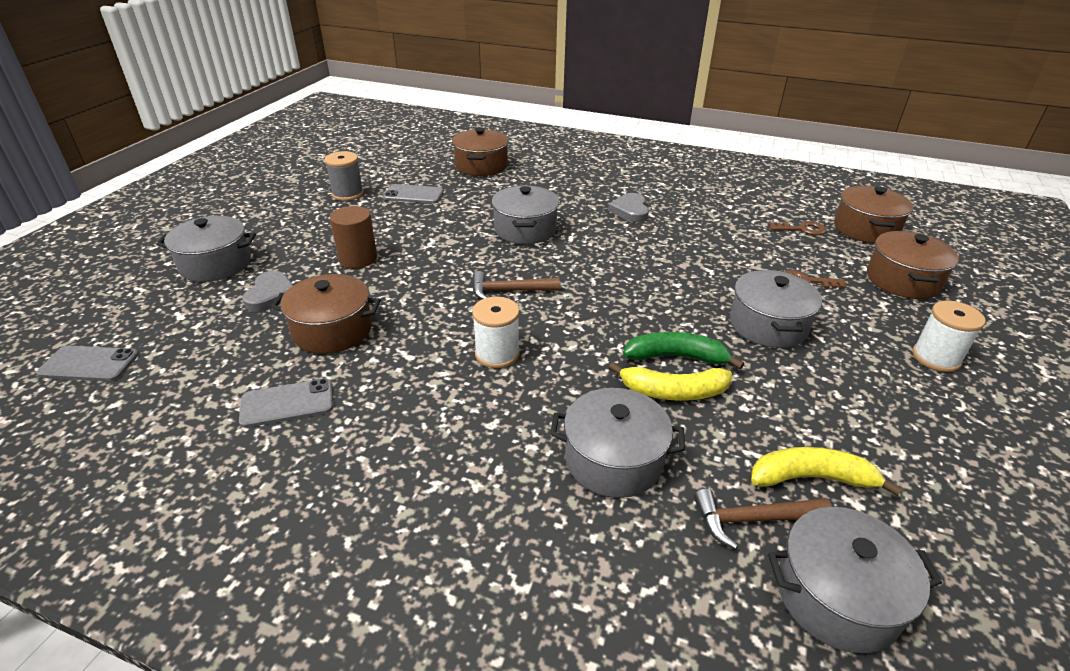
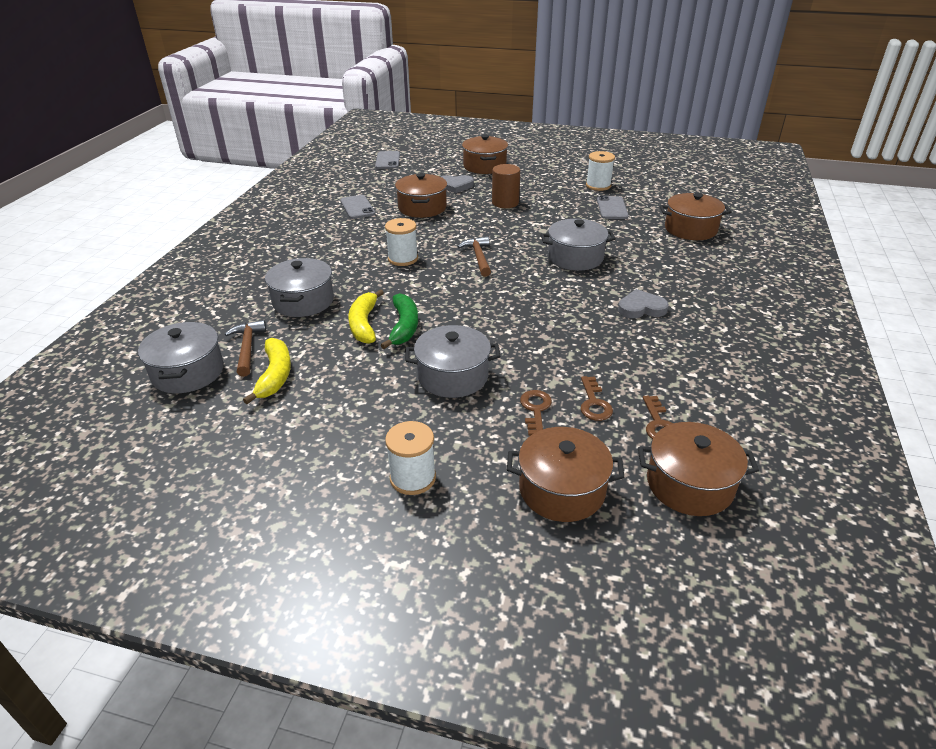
camera: 85 degrees right, 0 degrees up
grey pot [156,216,256,282] -> brown pot [462,134,508,174]
grey spool [324,151,364,201] -> white spool [586,151,615,191]
none -> brown key [581,376,613,421]

